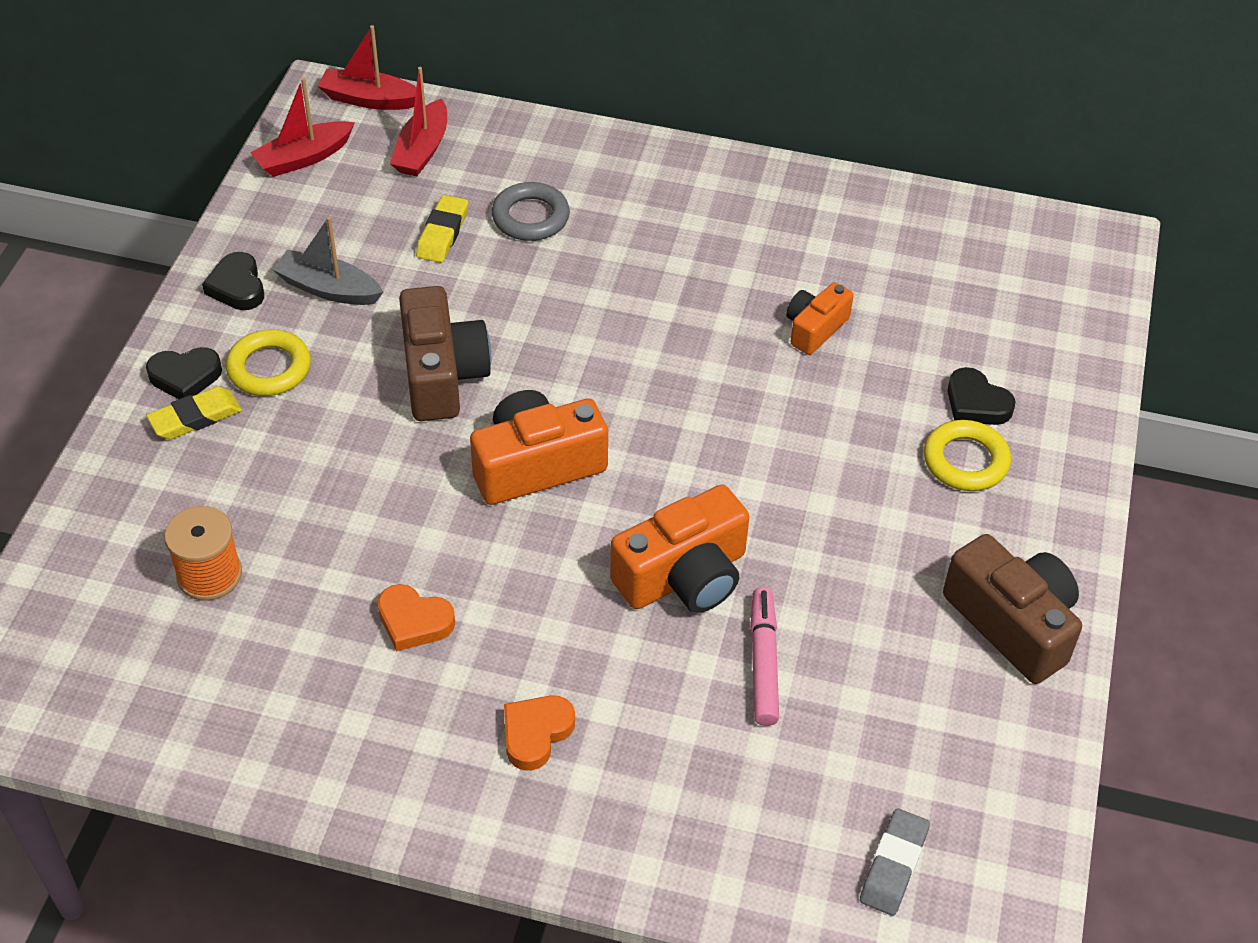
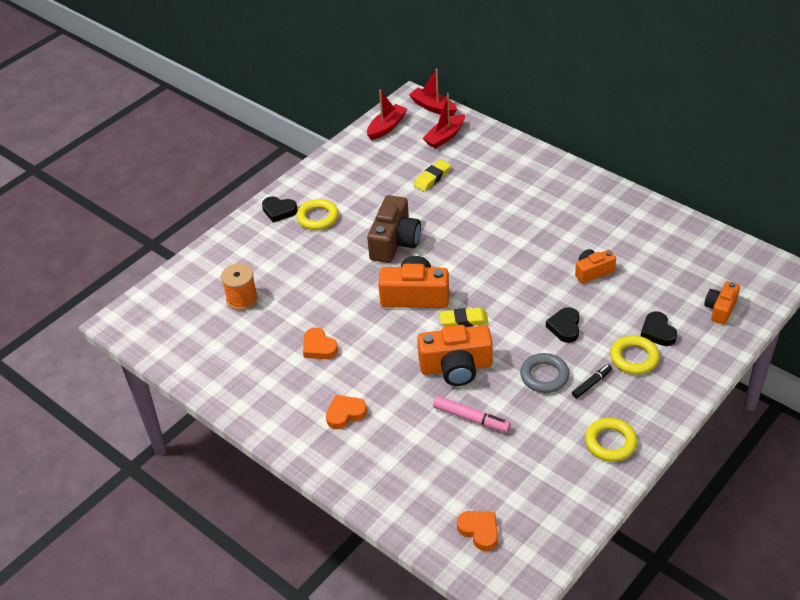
camera: 30 degrees right, 5 degrees down
yellow eraser [146,386,242,439] -> yellow eraser moved to [439,308,489,327]
black heart [202,252,264,310] -> black heart moved to [546,307,580,343]
red boat [250,78,355,177] -> red boat turned 135 degrees clockwise [367,90,407,140]
grey boat [272,217,383,305] -> none
grey ring [492,182,570,241] -> grey ring moved to [520,353,570,393]
pink marker [750,587,779,726] -> pink marker turned 90 degrees clockwise [433,396,511,433]
grey eraser [860,808,930,916] -> orange heart [457,511,498,551]
brown camera [943,534,1082,684] -> yellow ring [585,418,637,462]
none -> black marker [572,364,612,398]
none -> orange camera [704,281,740,325]

